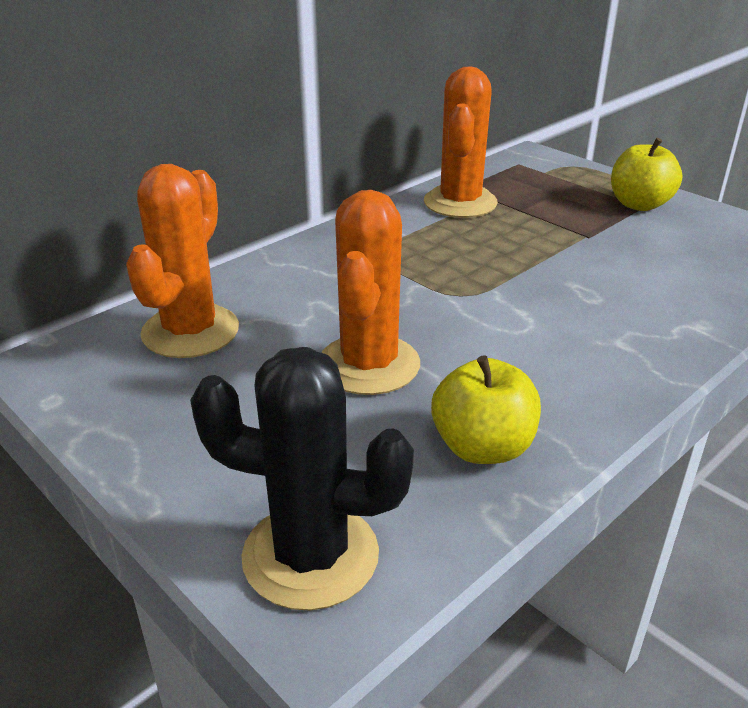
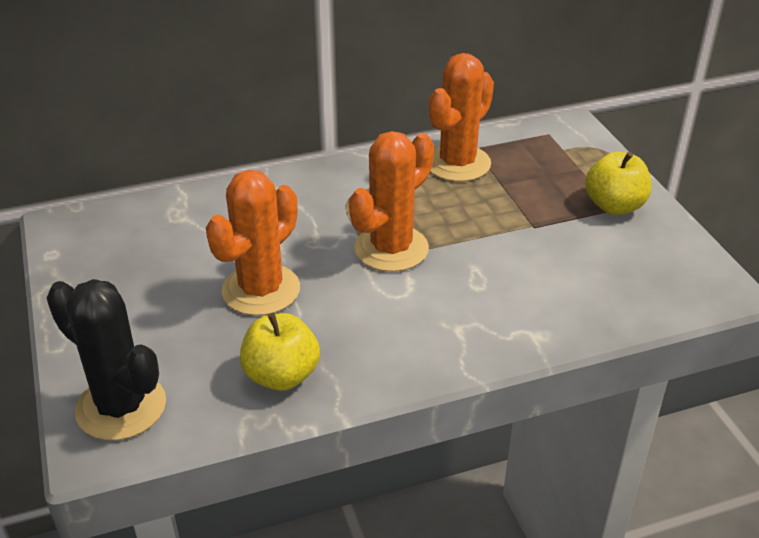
camera: 25 degrees right, 5 degrees up
orange cactus [126,164,239,358] -> orange cactus moved to [349,131,434,272]

